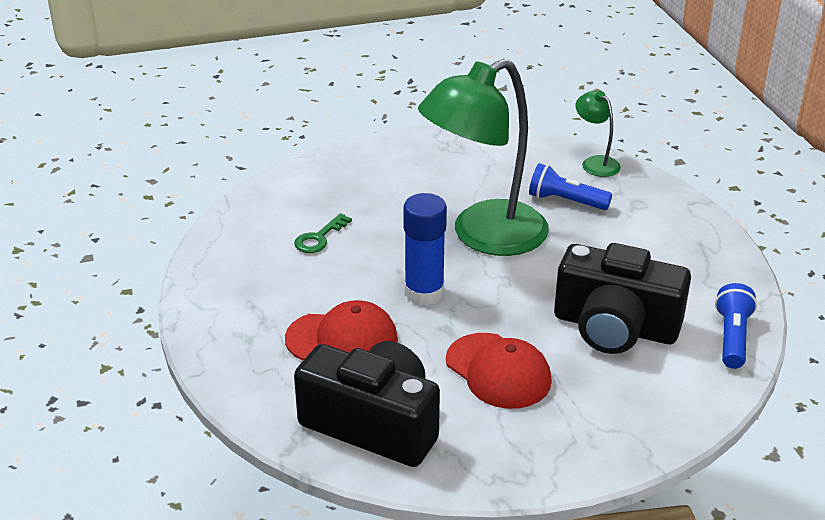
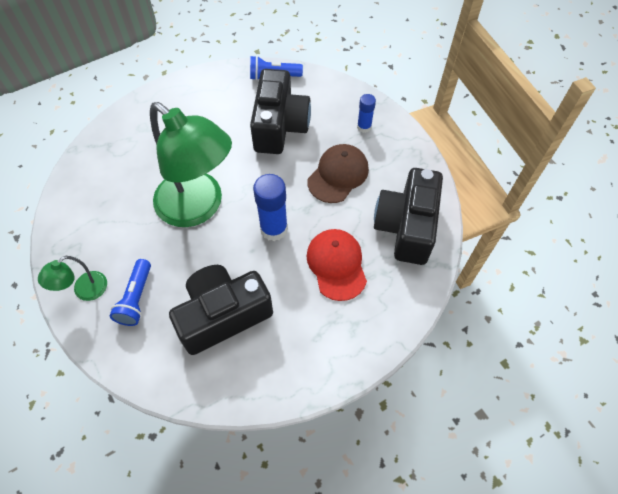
camera: 105 degrees left, 25 degrees up
green key [294,213,352,253] -> black camera [169,265,273,355]
red cap [446,333,552,409] -> brown cap [307,144,369,203]
blue flashlight [529,163,612,210] -> blue flashlight moved to [110,259,151,326]
green lamp [575,91,621,177] -> green lamp moved to [38,256,107,301]
none -> blue glue stick [357,94,376,133]

